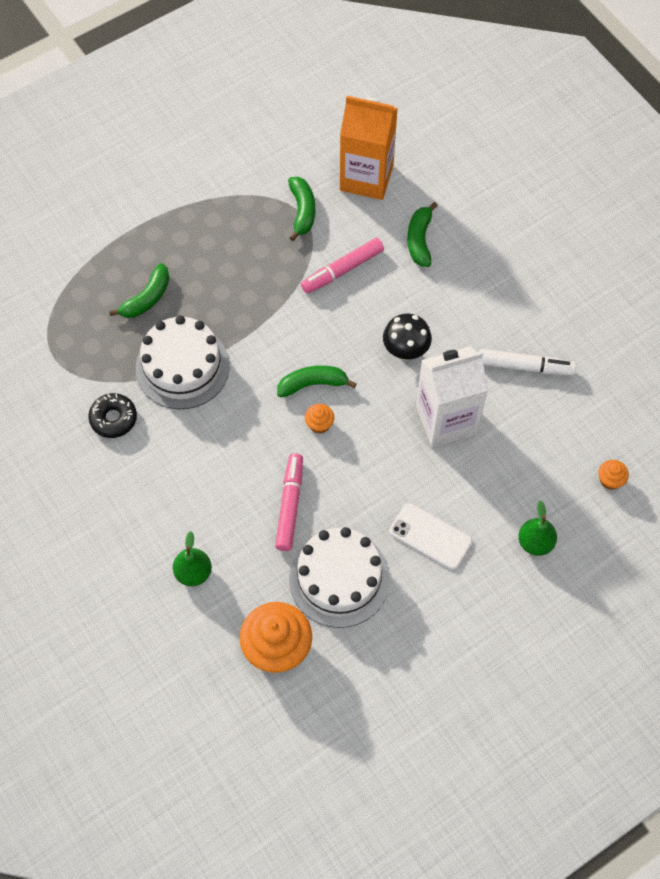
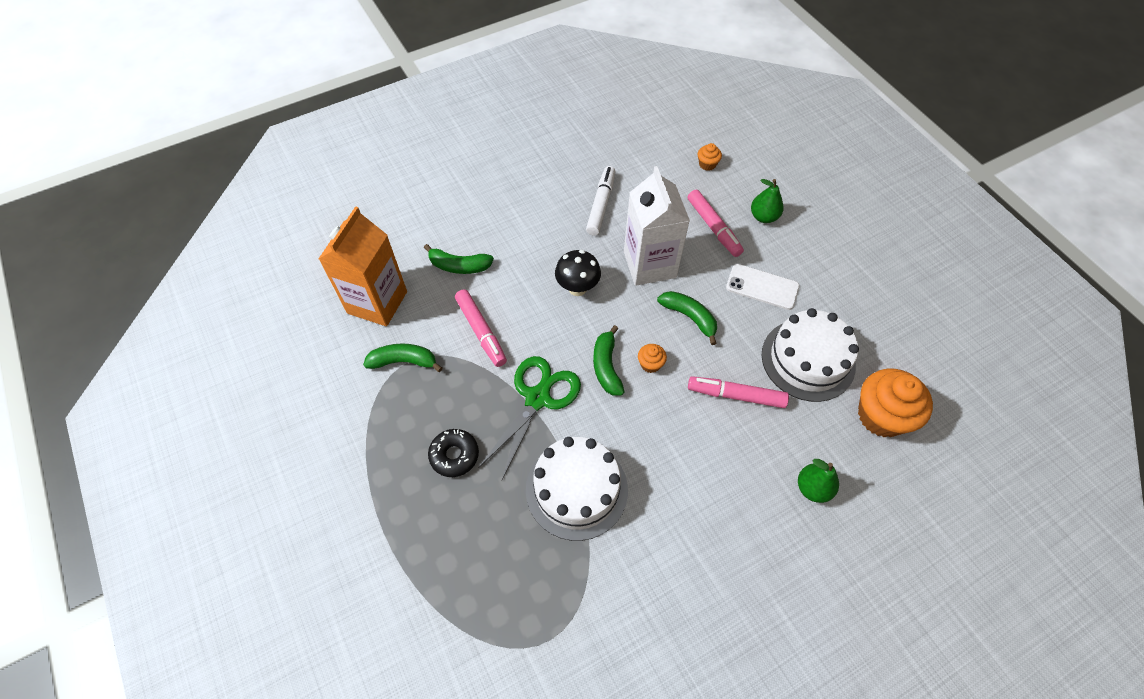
camera: 85 degrees left, 5 degrees down
black donut [88,393,137,438] -> black donut moved to [428,429,479,477]
green banana [109,263,169,318] -> green banana moved to [657,291,717,345]
white phone [389,503,472,570] -> white phone turned 75 degrees clockwise [726,264,800,310]
none -> green scissors [478,356,581,479]
none -> pink marker [688,190,744,257]

